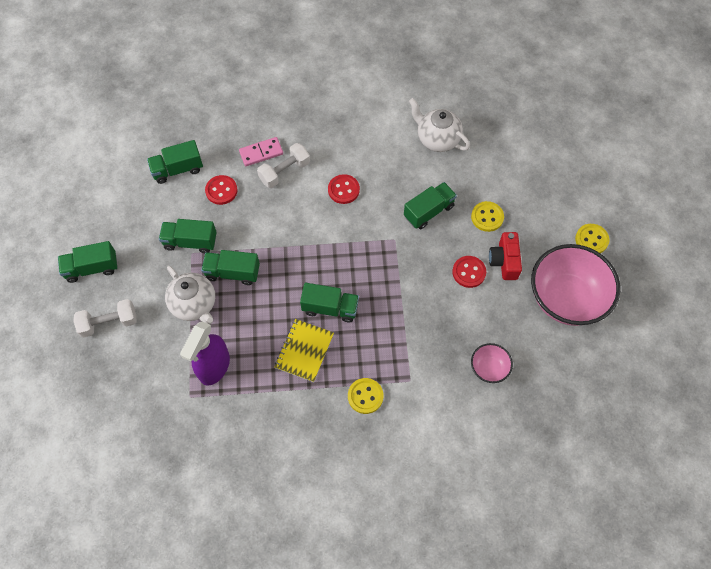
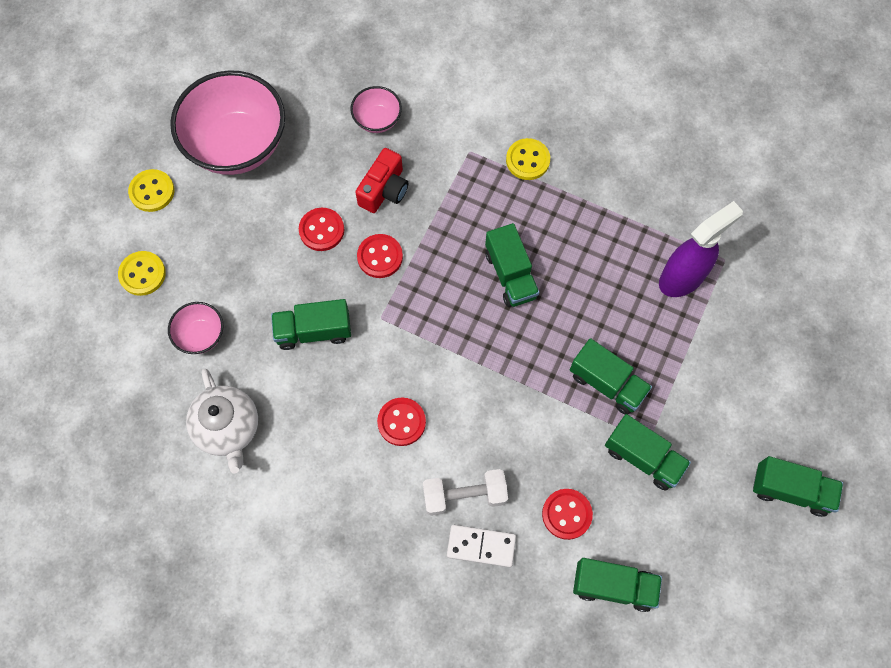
camera: 150 degrees left, 5 degrees up
white dumbbell [74,299,137,338] -> none
white teapot [165,266,215,324] -> none
pink domino [239,137,283,166] -> white domino [447,525,516,568]
yellow notebook [274,319,334,382] -> none
green truck [300,283,359,322] -> green truck turned 150 degrees counterclockwise [485,223,539,307]
yellow button [471,201,504,232] -> yellow button moved to [118,251,166,296]
red camera [489,232,522,280] -> red camera moved to [355,148,408,213]
none -> pink bowl [168,302,223,354]
none -> red button [357,234,403,278]

